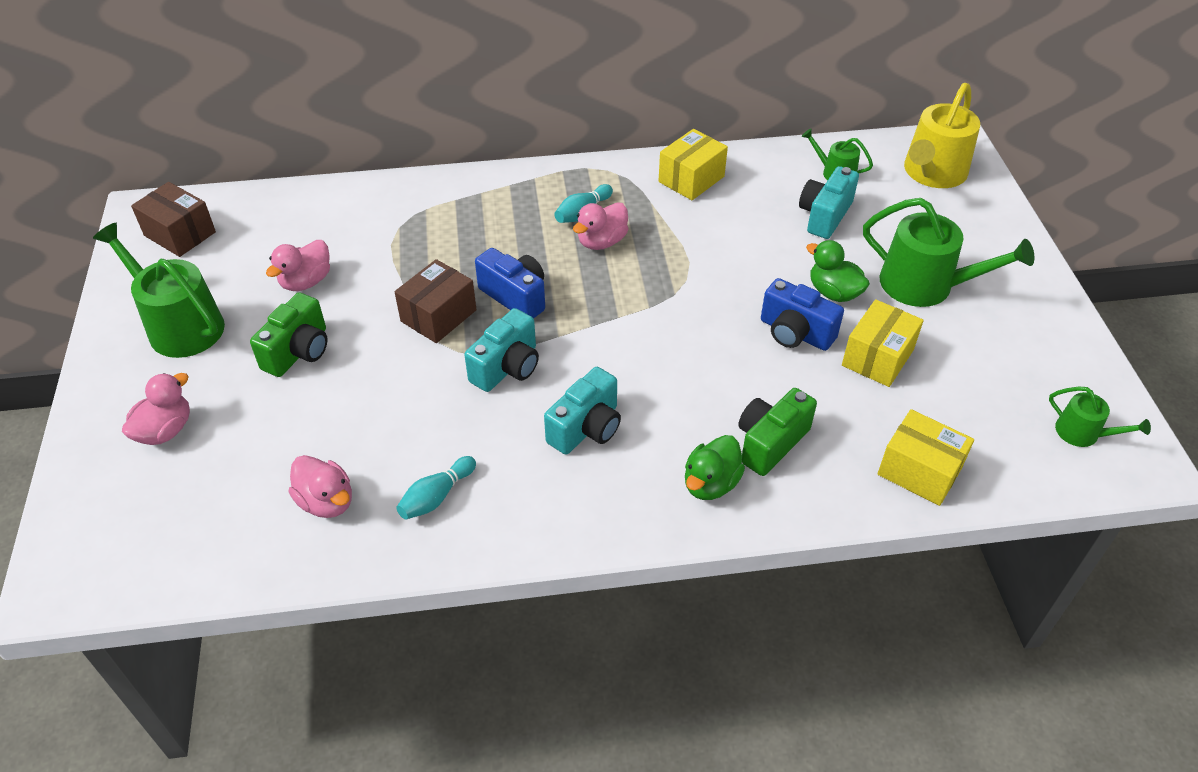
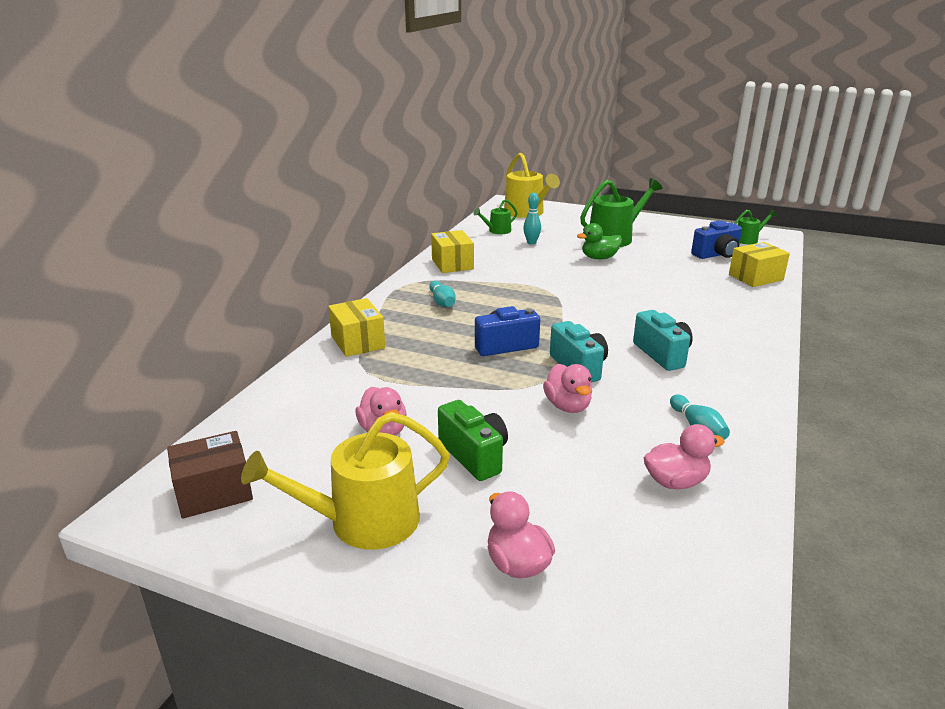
camera: 60 degrees left, 20 degrees down
green watering can [93,223,225,358] -> yellow watering can [241,412,450,550]
brown box [395,259,477,343] -> none
pink duck [573,202,628,250] -> pink duck moved to [543,364,592,413]
green duck [685,435,745,500] -> none
green camera [738,388,817,476] -> none
blue camera [761,278,844,351] -> blue camera moved to [691,220,742,259]
turquoise camera [799,166,859,239] -> turquoise bowling pin [523,193,541,245]
yellow box [842,299,924,387] -> yellow box moved to [328,298,385,357]

